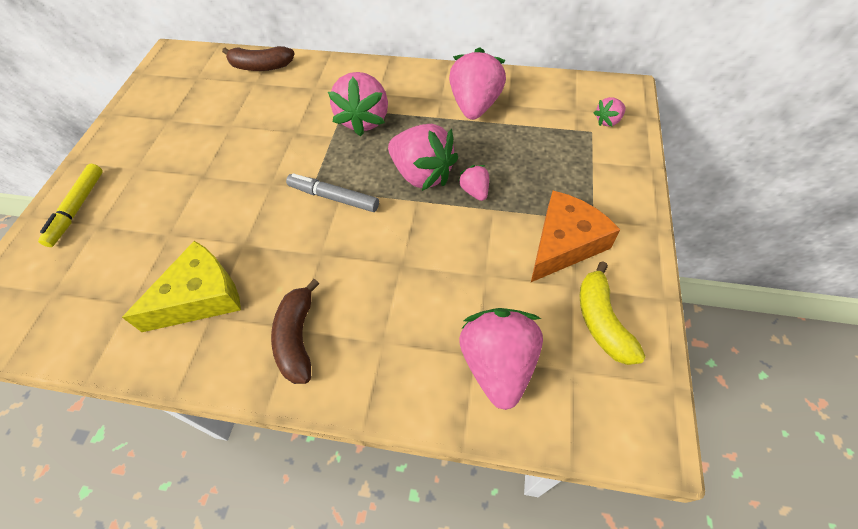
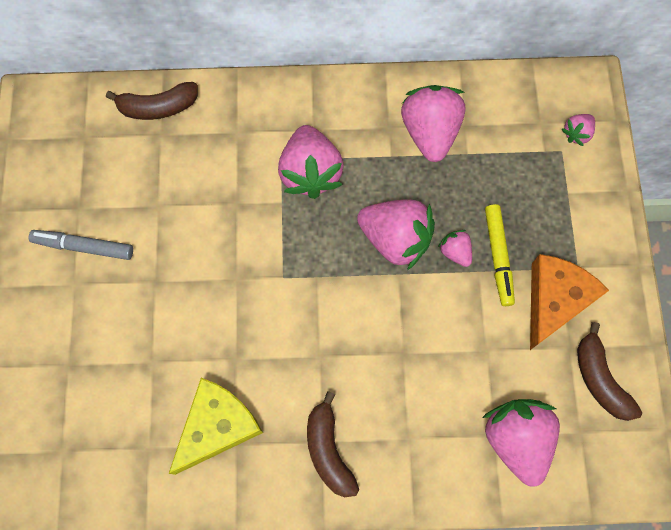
camera: 15 degrees left, 15 degrees up
yellow marker [38,164,103,247] -> yellow marker moved to [485,204,515,306]
grey marker [286,173,379,212] -> grey marker moved to [29,230,133,260]
yellow banana [580,261,646,365] -> brown banana [577,322,642,421]

